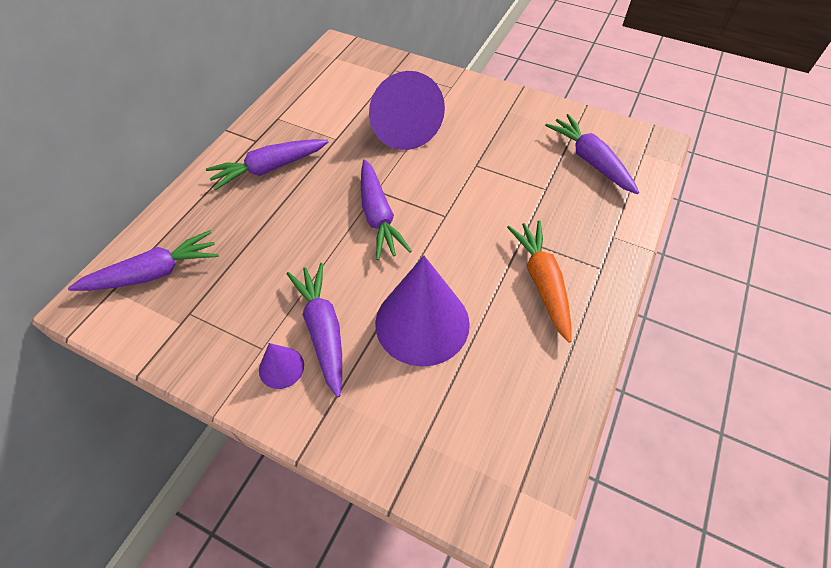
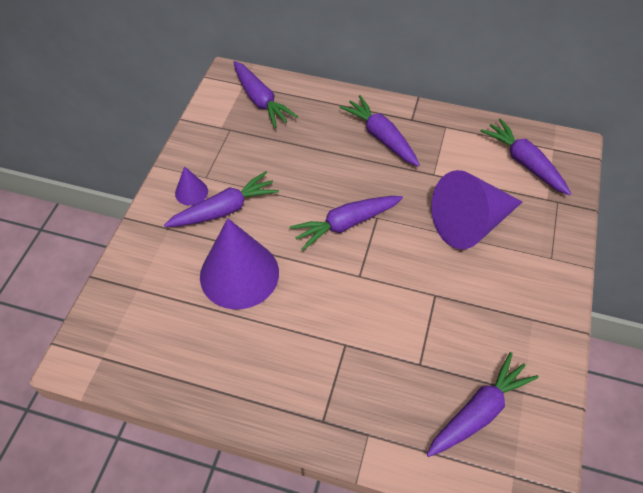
camera: 80 degrees right, 0 degrees up
orange carrot [507,221,572,343] -> none
none -> purple carrot [481,118,571,195]

